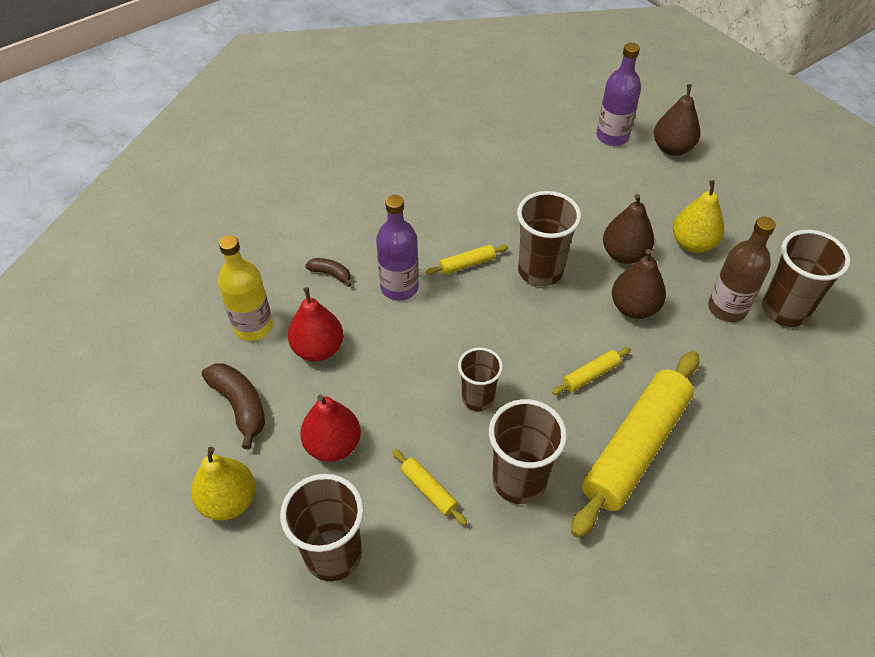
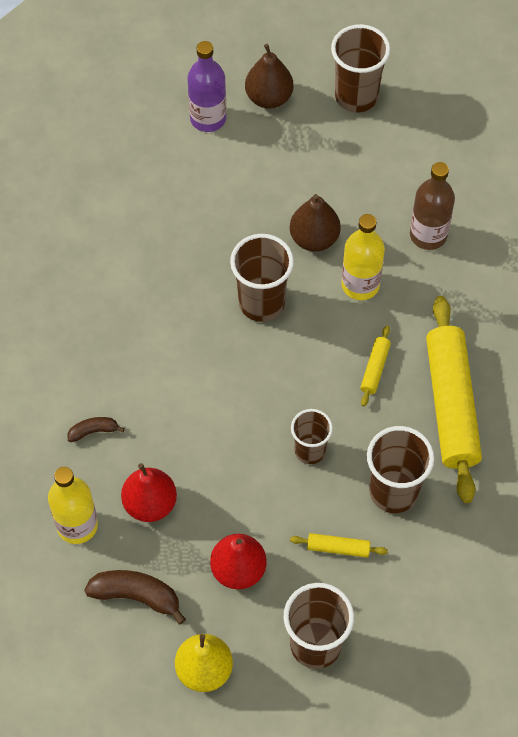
camera: 40 degrees left, 10 degrees up
purple bottle [376,195,419,301] -> none
yellow rolling pin [426,245,508,275] -> none
brown pear [612,249,666,319] -> yellow bottle [341,214,385,300]
yellow pear [673,180,724,253] -> none
brown cup [762,230,851,327] -> brown cup moved to [331,24,390,113]

